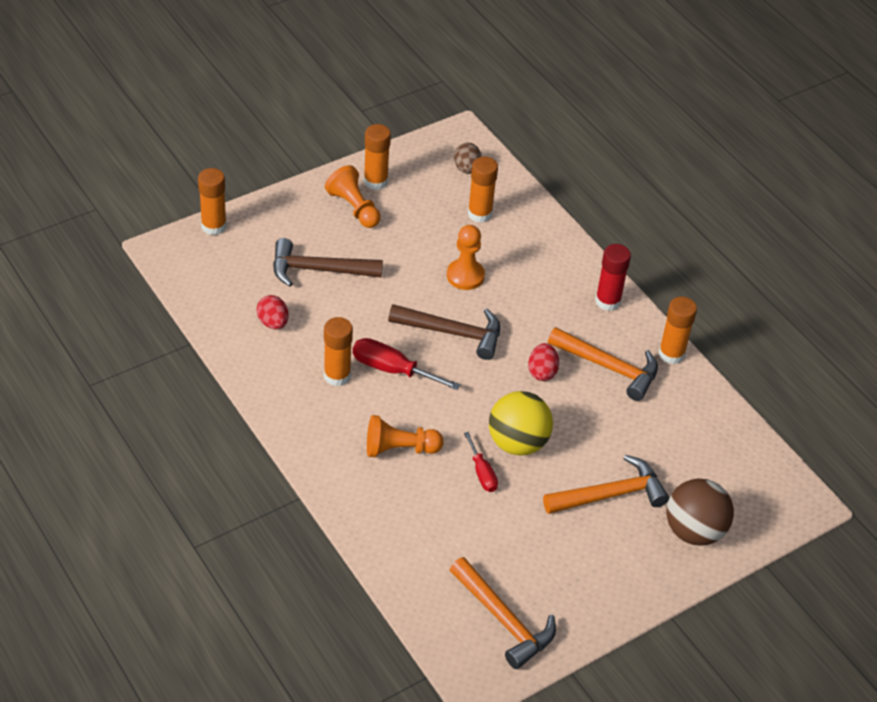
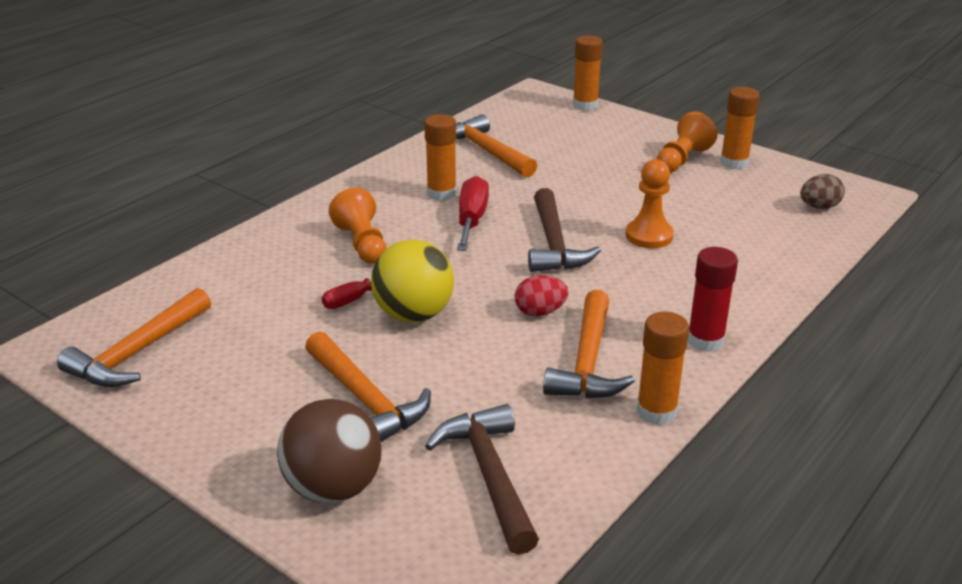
camera: 75 degrees right, 15 degrees down
red egg [256,295,289,329] -> orange hammer [456,114,537,177]
brown hammer [273,238,383,287] -> brown hammer moved to [425,404,539,555]
orange glue stick [468,157,498,223] -> none

